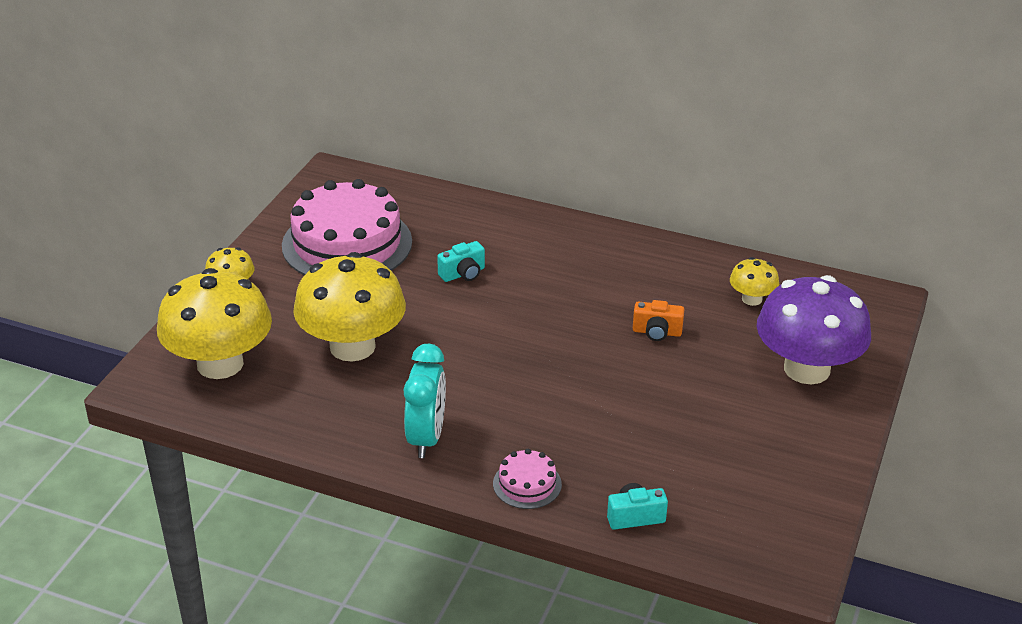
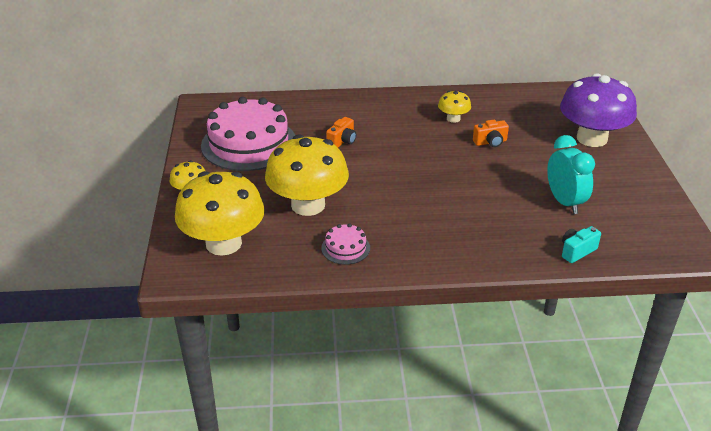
camera: 25 degrees left, 0 degrees up
turquoise clock [403,344,446,458] -> turquoise clock moved to [547,135,595,214]
turquoise camera [437,241,485,282] -> orange camera [326,117,356,148]
pink cake [493,449,562,509] -> pink cake moved to [321,223,370,265]
yellow mushroom [730,257,779,306] -> yellow mushroom moved to [438,91,471,123]

